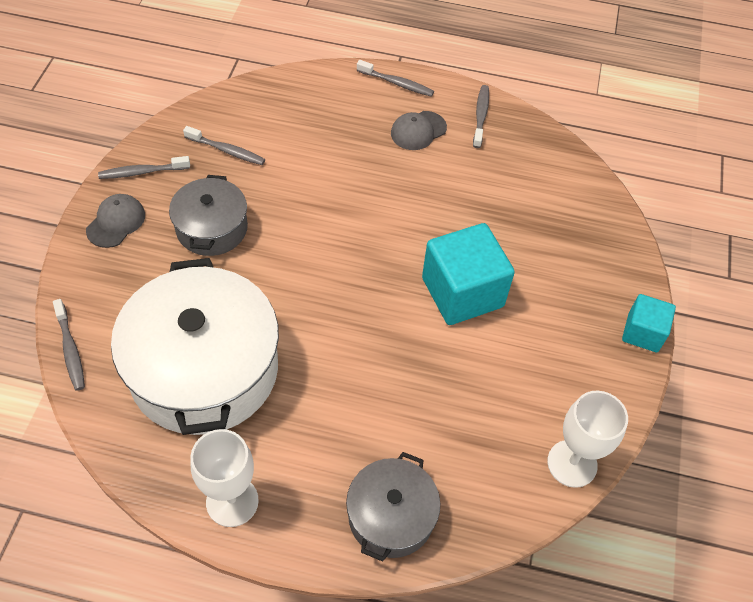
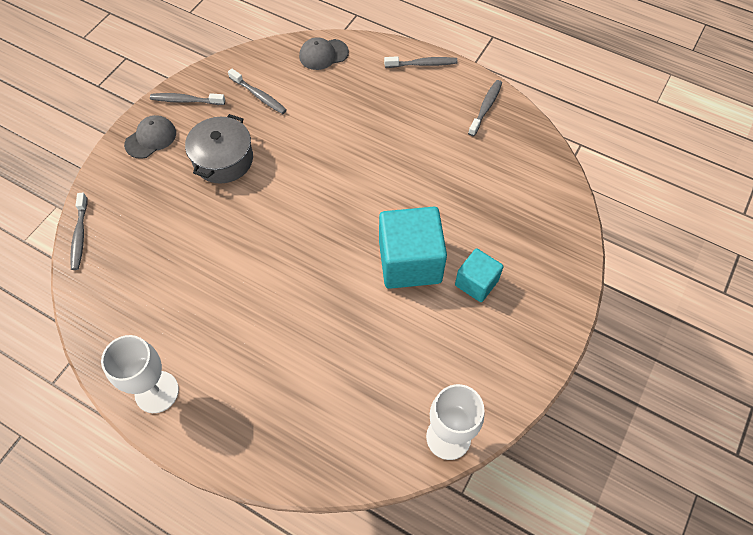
camera: 20 degrees right, 5 degrees up
white pot [111,258,279,435] -> none
grey pot [346,452,440,562] -> none
grey toothbrush [357,60,434,97] -> grey toothbrush turned 45 degrees counterclockwise [384,56,457,68]
grey cap [391,111,447,150] -> grey cap moved to [299,37,349,70]
turquoise cube [622,294,676,352] -> turquoise cube moved to [455,248,504,302]

